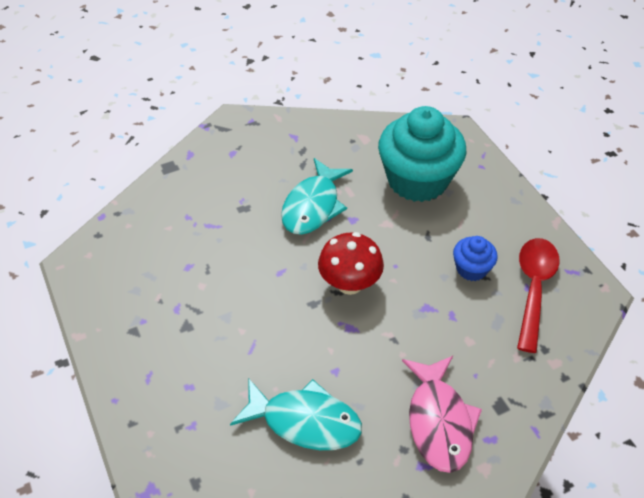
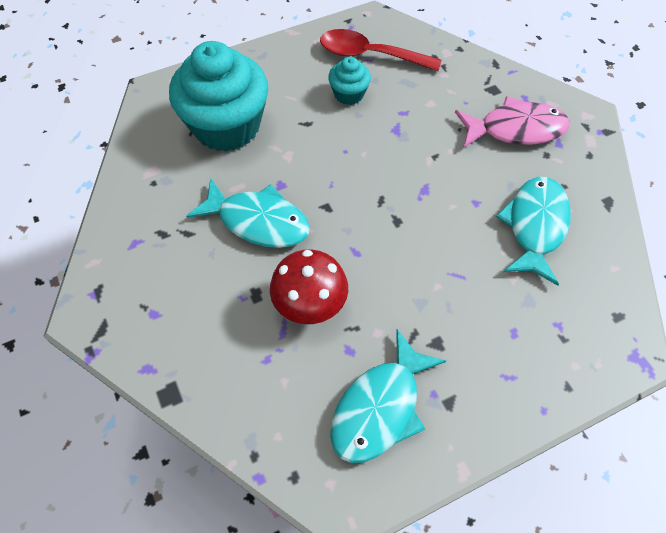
camera: 90 degrees left, 10 degrees up
red mushroom [318,232,384,295] -> red mushroom moved to [270,250,348,324]
blue cupcake [453,236,498,281] -> turquoise cupcake [328,57,371,105]
none -> turquoise fish [330,329,446,463]

